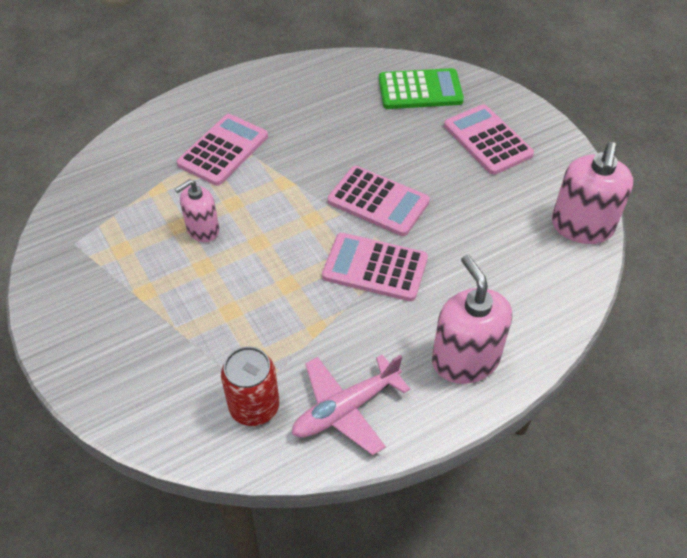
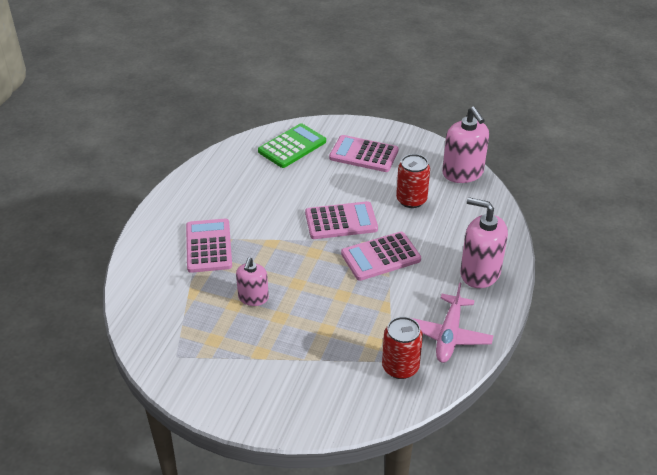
camera: 40 degrees left, 10 degrees down
none -> red can [396,154,430,208]

